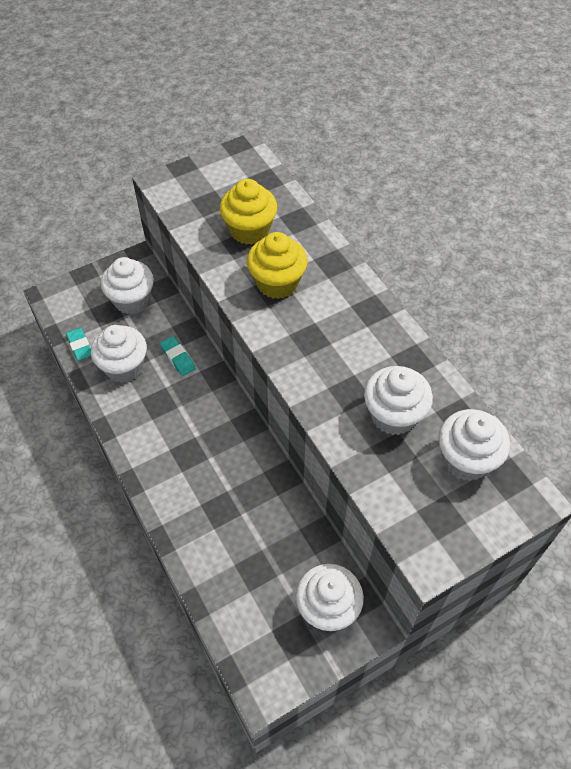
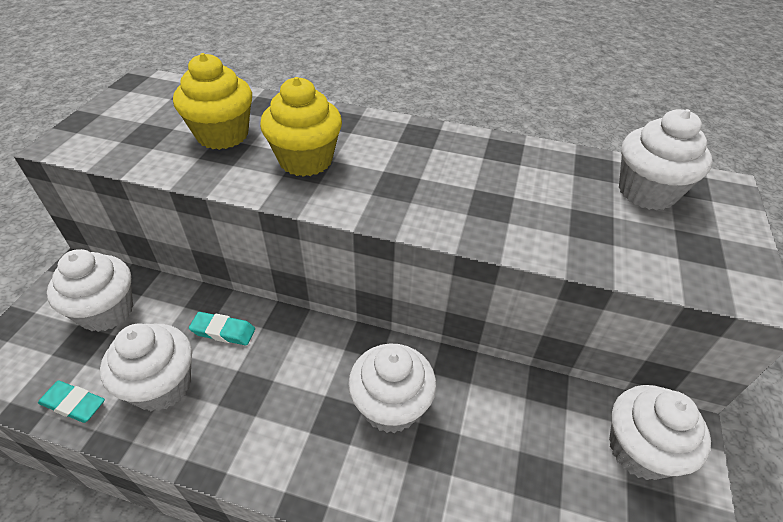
camera: 45 degrees left, 10 degrees down
white cupcake [364,366,433,435] -> white cupcake moved to [348,344,436,433]

